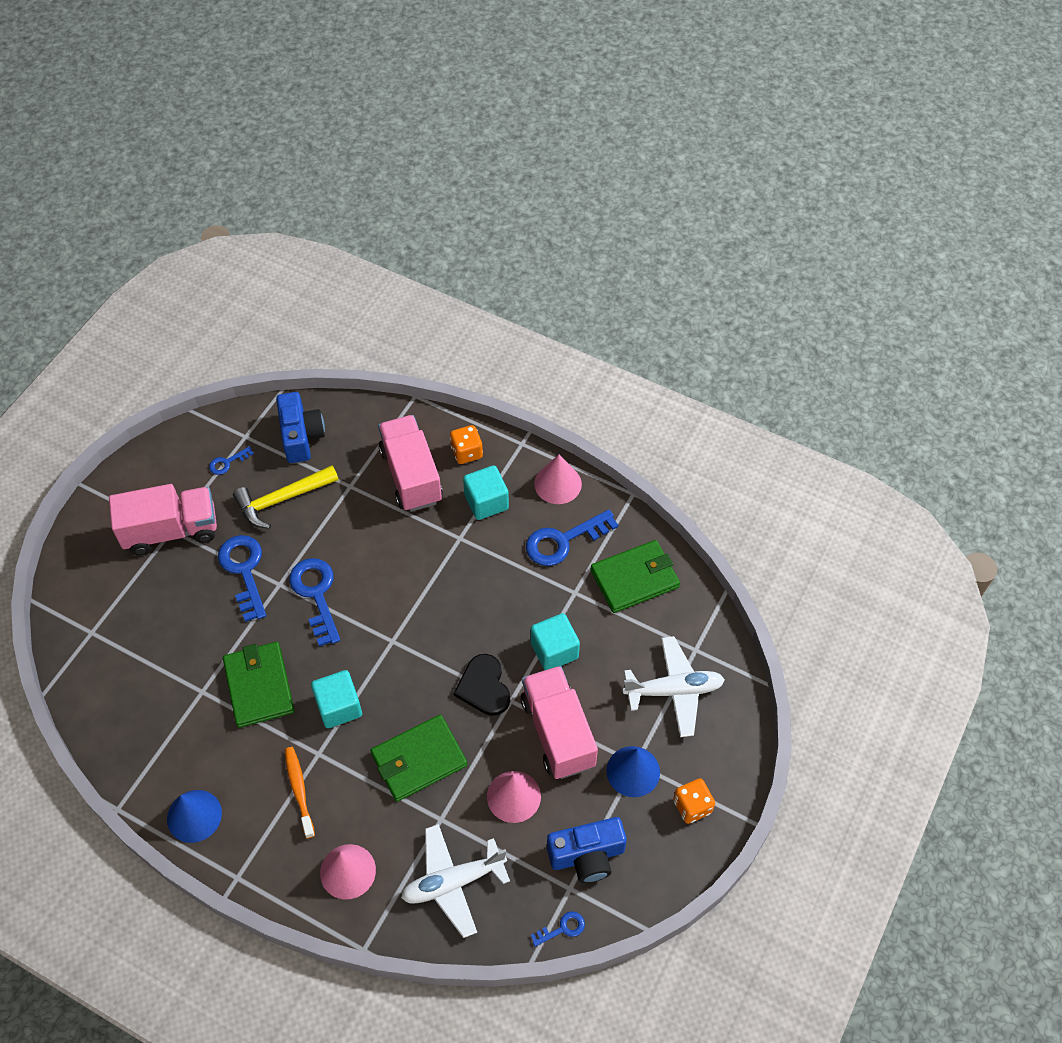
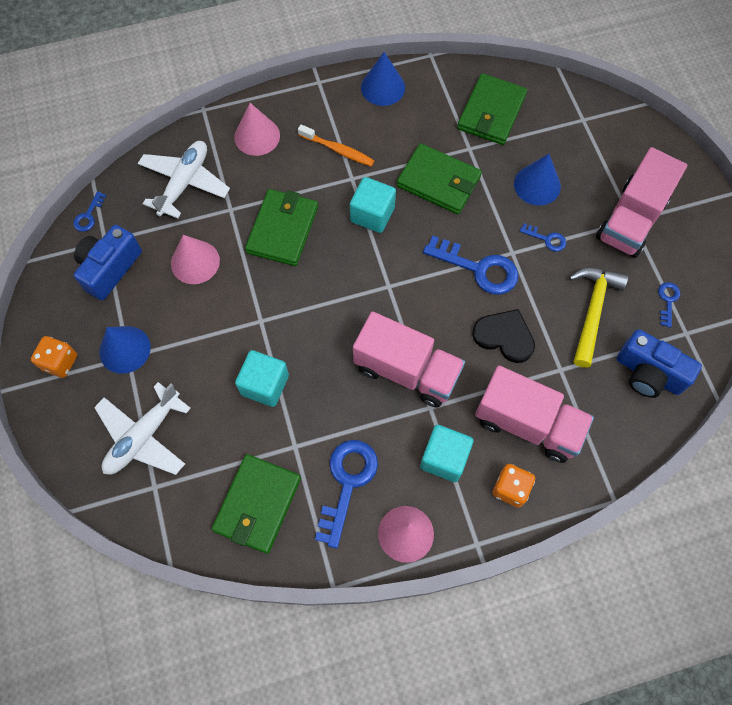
camera: 135 degrees right, 10 degrees up
blue key [218,535,266,622] -> blue key [520,223,566,252], size x0.49
black heart [454,654,510,716] -> black heart moved to [472,309,535,363]
pink truck [521,666,598,779] -> pink truck moved to [353,311,465,408]
none -> green wallet [457,73,527,145]
none -> blue cone [514,154,561,206]

